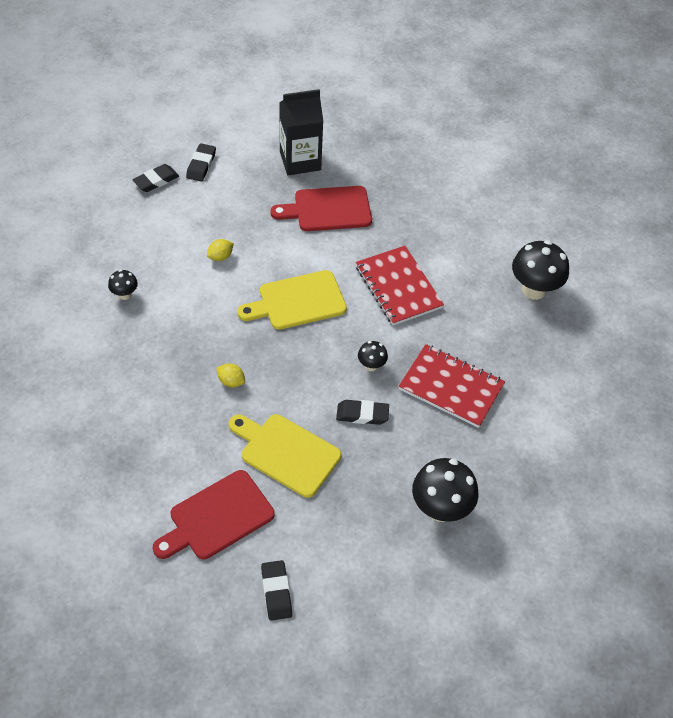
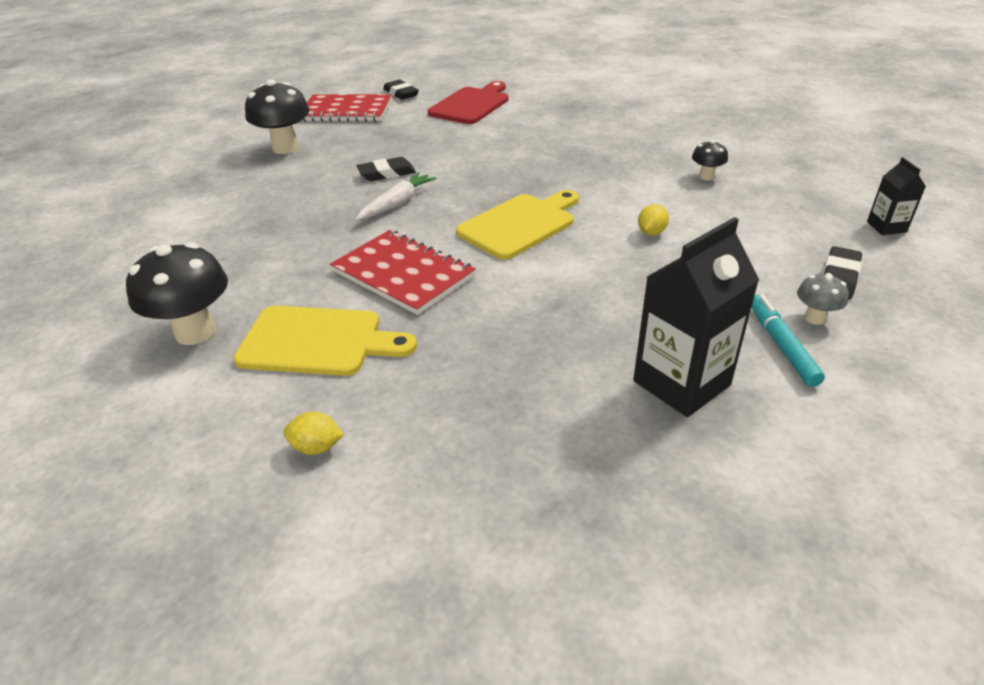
camera: 160 degrees right, 15 degrees down
black eraser [186,143,216,182] -> grey mushroom [797,273,849,325]
yellow lemon [216,363,245,387] -> yellow lemon moved to [283,412,344,455]
yellow cutting board [229,414,341,498] -> yellow cutting board moved to [233,306,417,376]
red cutting board [270,186,372,231] -> none
black mushroom [358,341,388,371] -> white carrot [355,172,437,221]
red notebook [399,344,505,428] -> red notebook moved to [302,94,392,122]
none -> turquoise marker [751,294,825,387]
none -> black carton [867,157,926,235]

